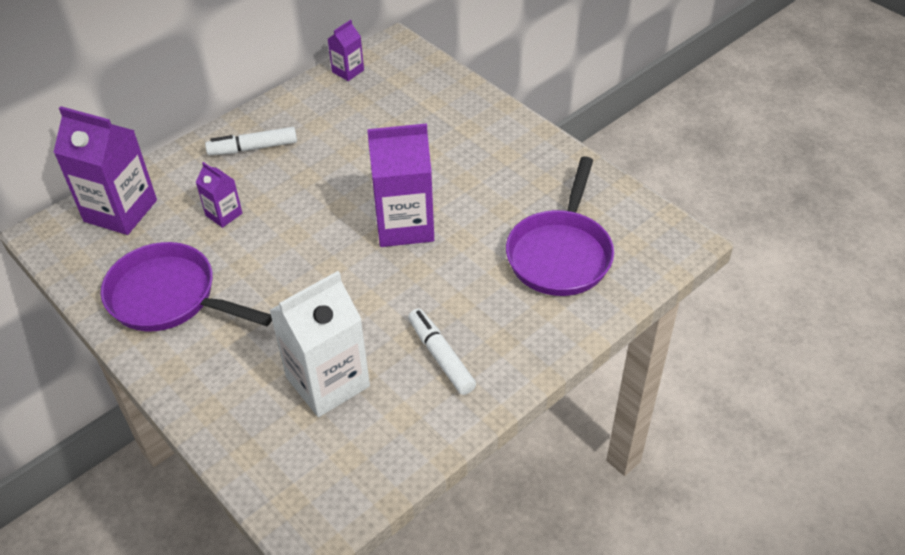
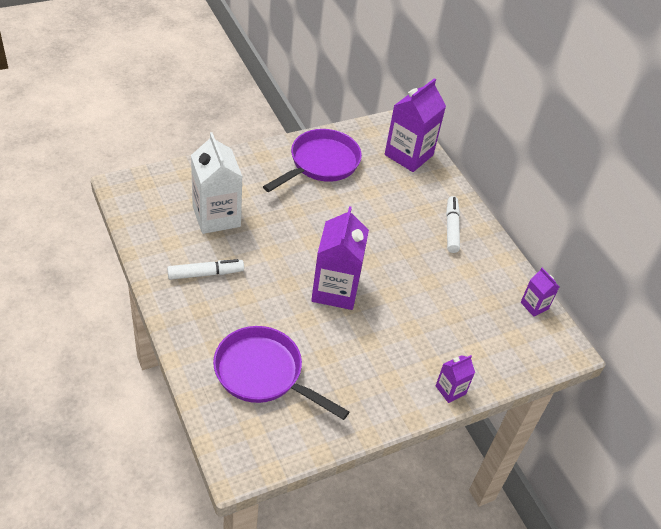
camera: 100 degrees right, 0 degrees up
purple carton [196,162,242,228] -> purple carton moved to [436,355,475,403]

